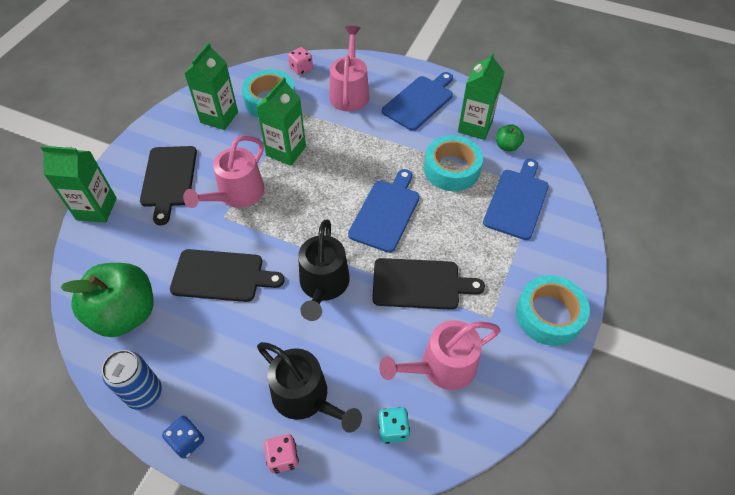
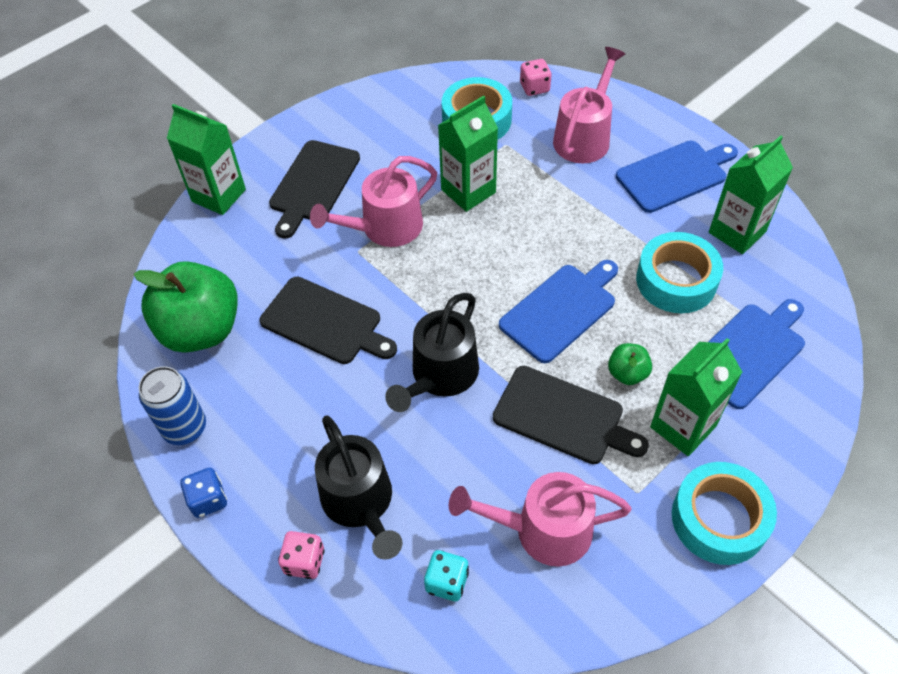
camera: 25 degrees right, 0 degrees up
green carton [184,42,238,130] -> green carton moved to [650,338,742,456]
green apple [496,124,524,152] -> green apple moved to [608,343,652,385]

